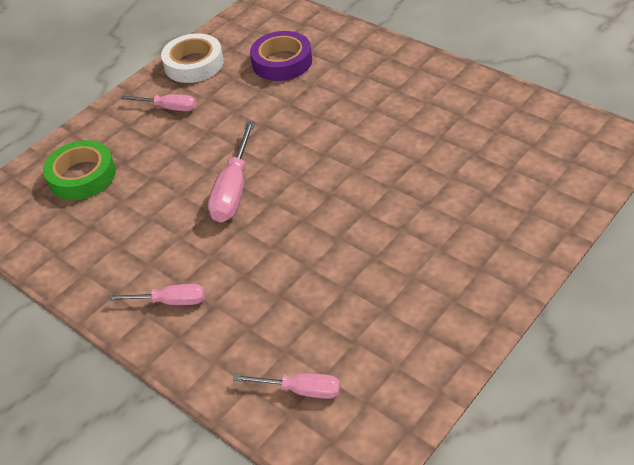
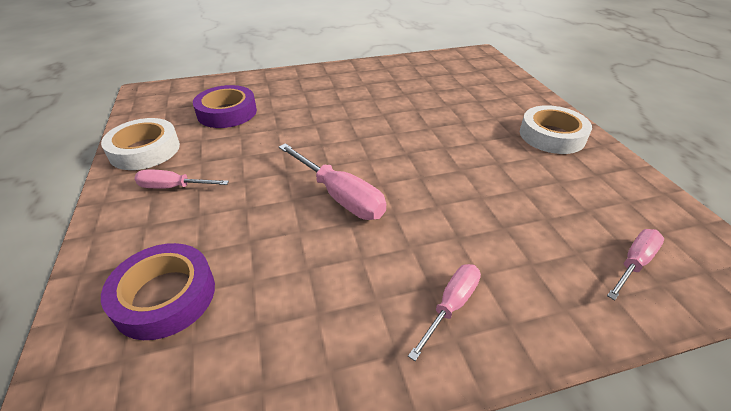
camera: 60 degrees left, 5 degrees down
green tape [43,140,116,200] -> purple tape [101,243,215,340]
pink screwdriver [121,94,196,111] -> pink screwdriver turned 135 degrees counterclockwise [134,169,229,189]
none -> white tape [520,105,592,154]

